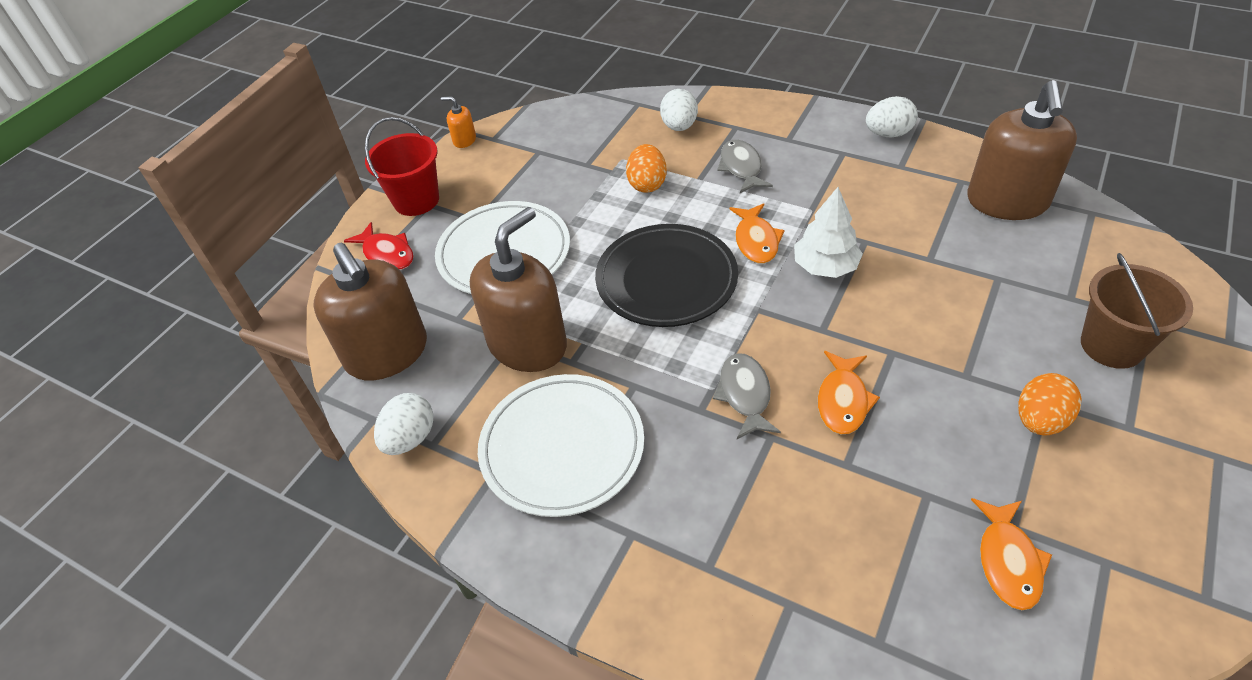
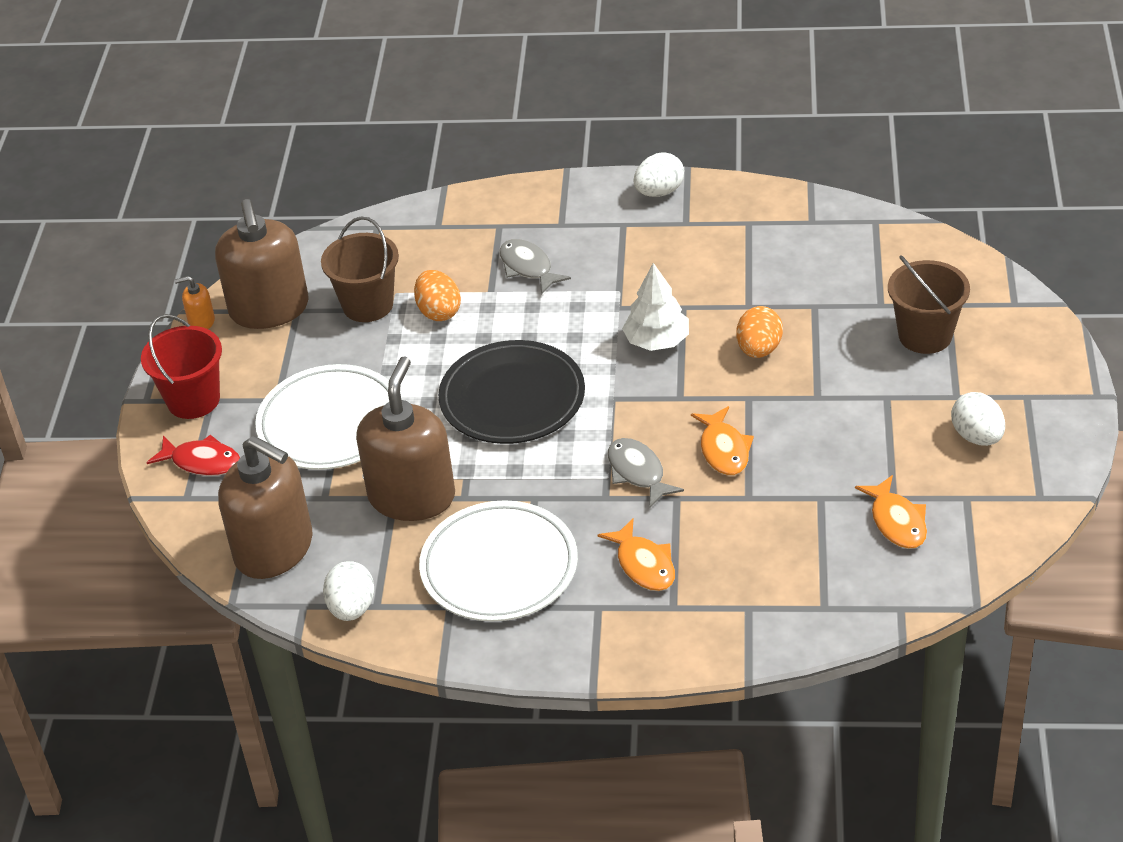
camera: 25 degrees left, 5 degrees down
white egg [660,89,698,131] -> white egg moved to [951,392,1005,446]
orange fish [729,203,785,264] -> orange fish moved to [598,518,675,591]
brown soap dispenser [967,80,1077,220] -> brown soap dispenser moved to [215,199,309,329]
orange egg [1018,373,1082,435] -> orange egg moved to [737,306,783,358]
none -> brown bucket [321,217,399,322]

